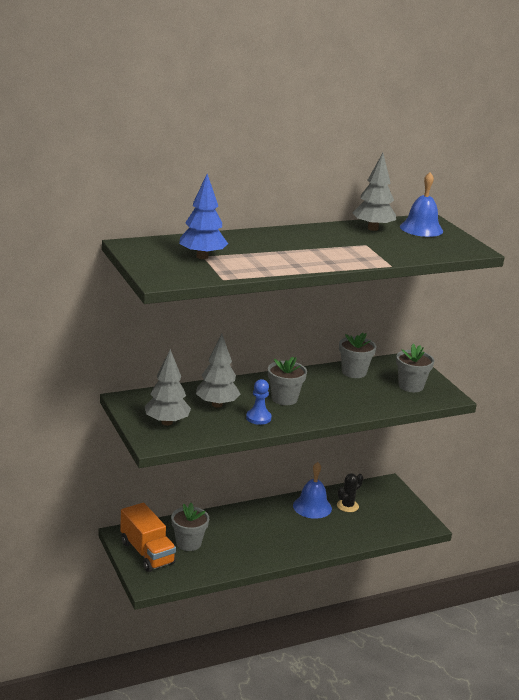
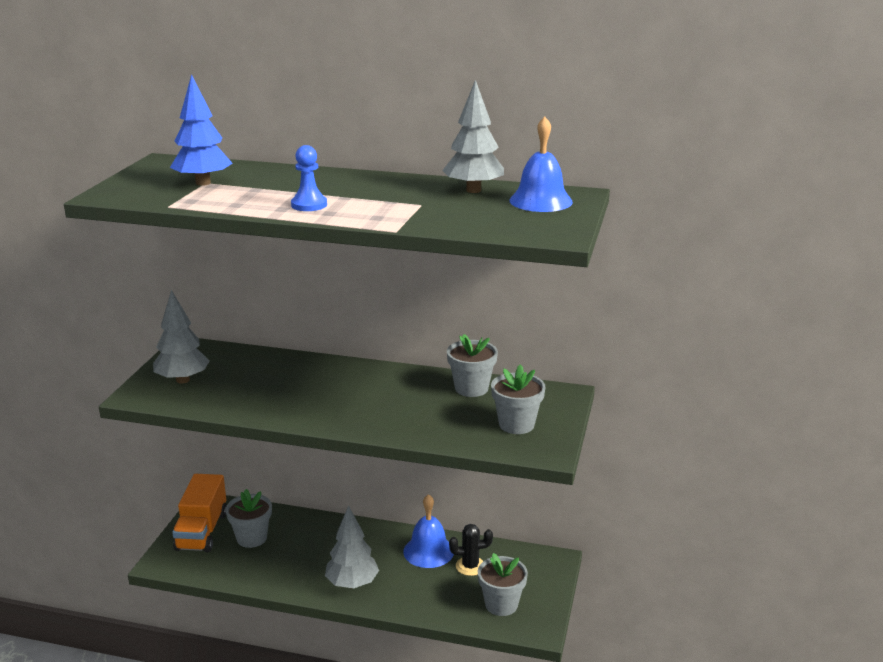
camera: 40 degrees right, 0 degrees up
grey tree [196,334,241,408] -> grey tree moved to [325,505,379,588]
blue pawn [246,379,272,425] -> blue pawn moved to [291,145,327,211]
grey flower pot [268,357,307,405] -> grey flower pot moved to [478,553,528,616]

